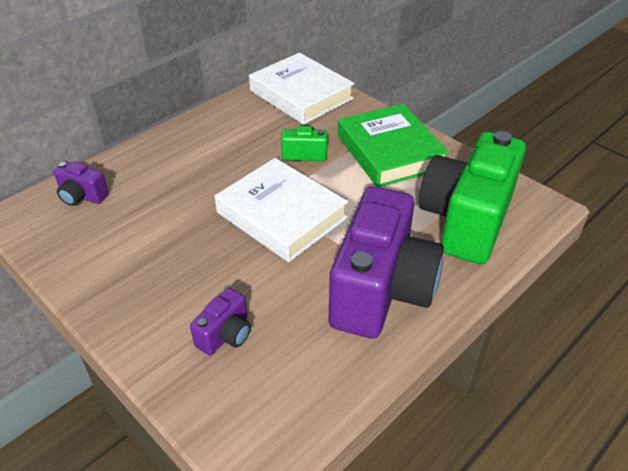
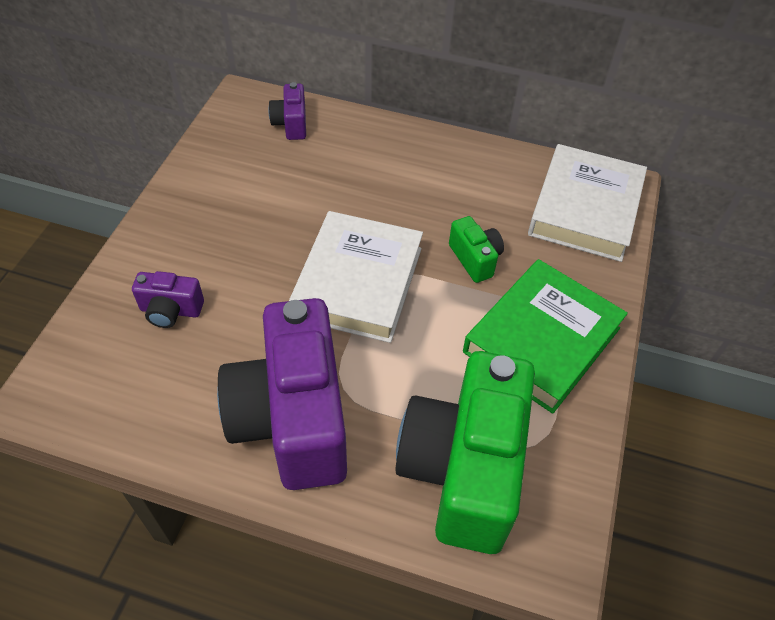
camera: 60 degrees right, 10 degrees up
purple camera [328,186,444,339] -> purple camera turned 90 degrees clockwise [217,298,347,490]
green camera [418,131,526,264] -> green camera turned 75 degrees counterclockwise [395,351,535,554]

